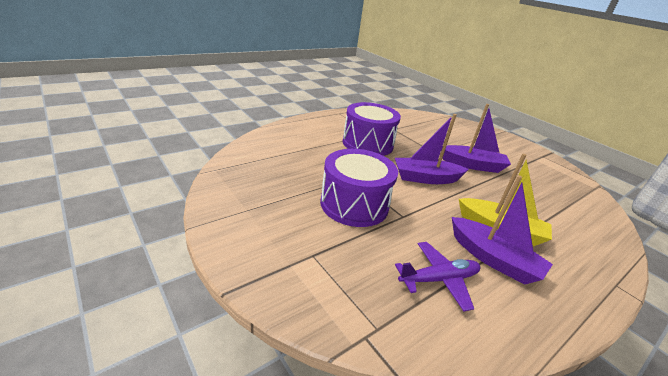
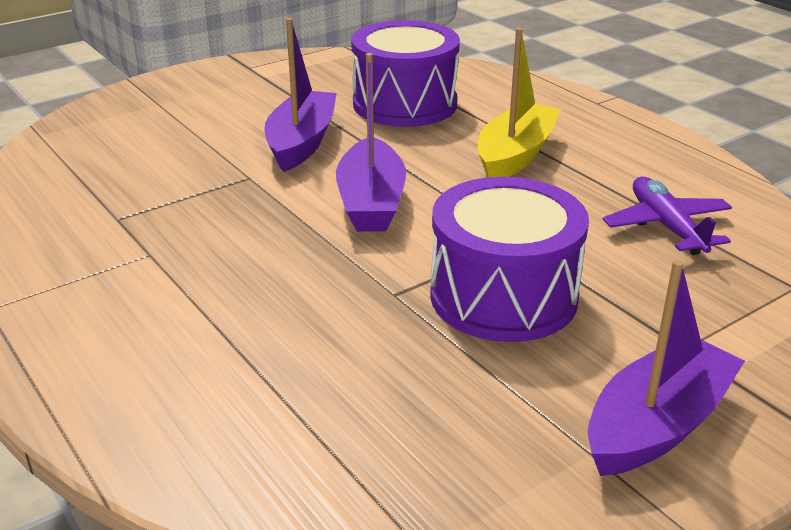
camera: 85 degrees left, 0 degrees up
purple drum [343,102,401,156] -> purple drum moved to [351,20,460,127]
purple boat [452,175,553,284] -> purple boat moved to [588,260,745,476]

